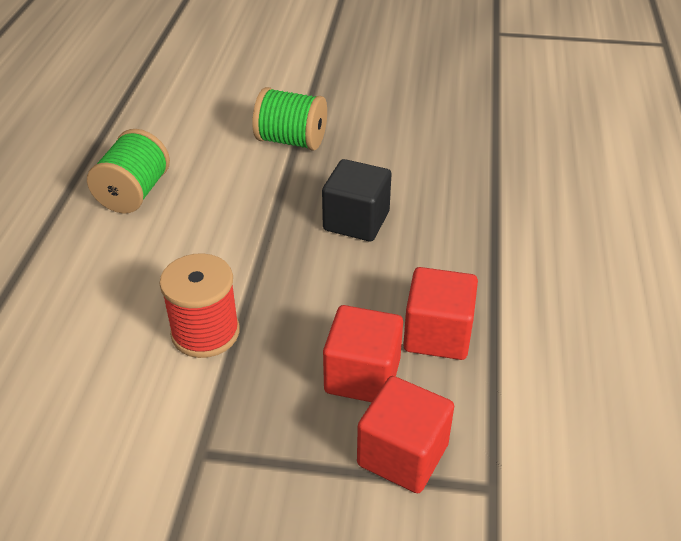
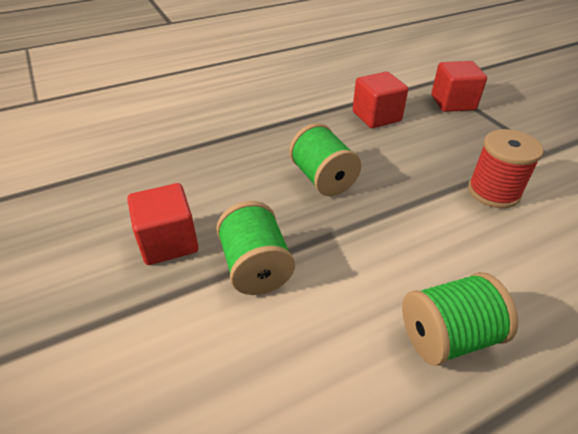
camera: 125 degrees left, 0 degrees up
black cube [322,159,392,241] -> green spool [289,123,361,196]
red cube [323,305,403,402] -> red cube moved to [127,183,198,265]

